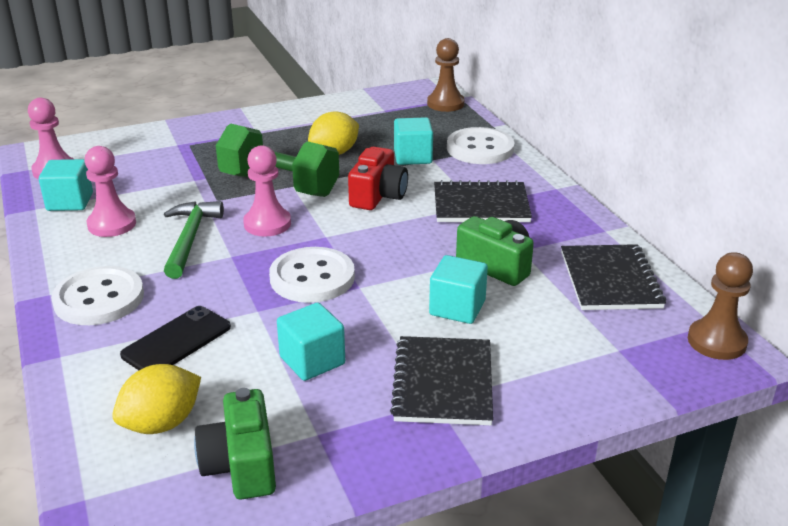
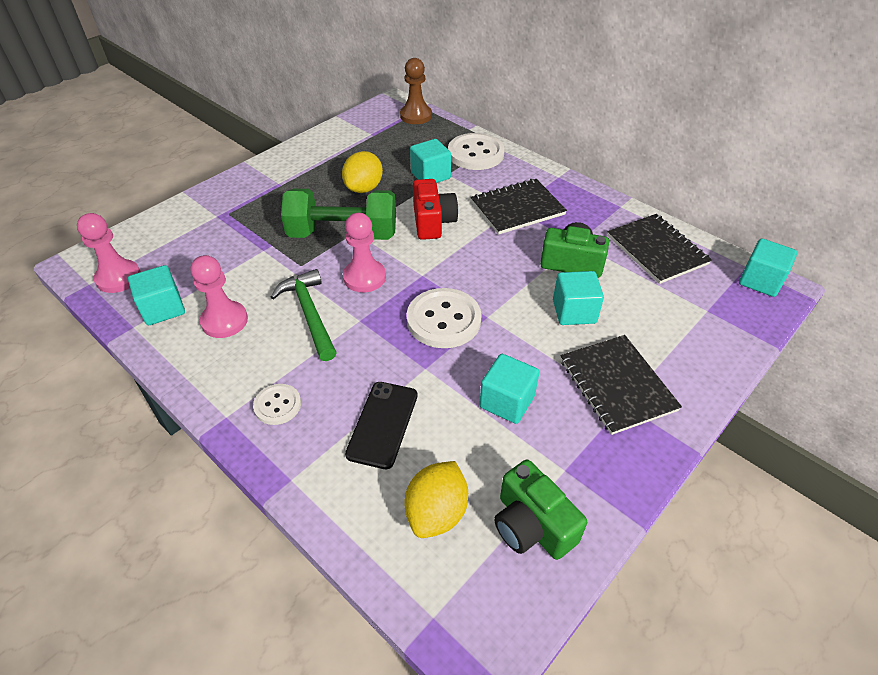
camera: 25 degrees left, 15 degrees up
white button [51,266,144,325] -> white button [253,384,301,425], size x0.56
brown pawn [688,252,753,360] -> turquoise cube [739,238,797,297]

